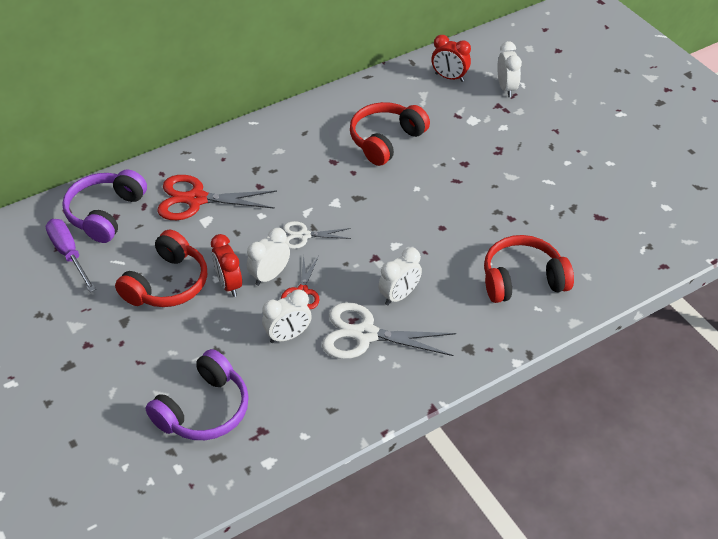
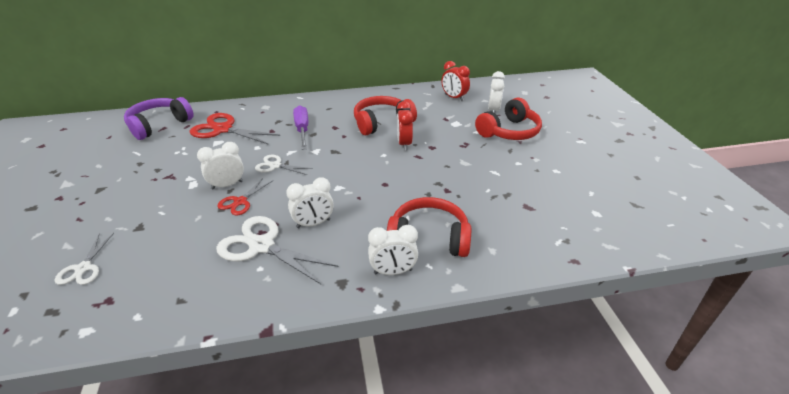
camera: 20 degrees right, 10 degrees down
purple screwdriver [46,219,96,292] -> purple screwdriver moved to [293,105,308,150]
red headphones [115,230,207,307] -> red headphones moved to [475,98,542,140]
purple headphones [145,349,249,440] -> white scissors [55,233,114,285]
red clock [211,234,242,297] -> red clock moved to [397,101,413,151]
white clock [262,289,312,343] -> white clock moved to [368,225,418,275]

